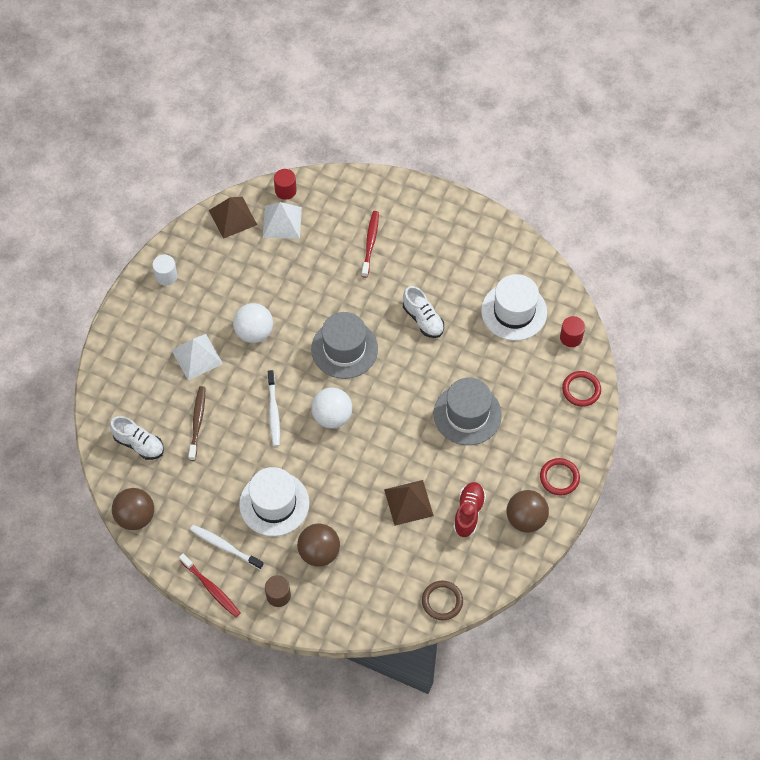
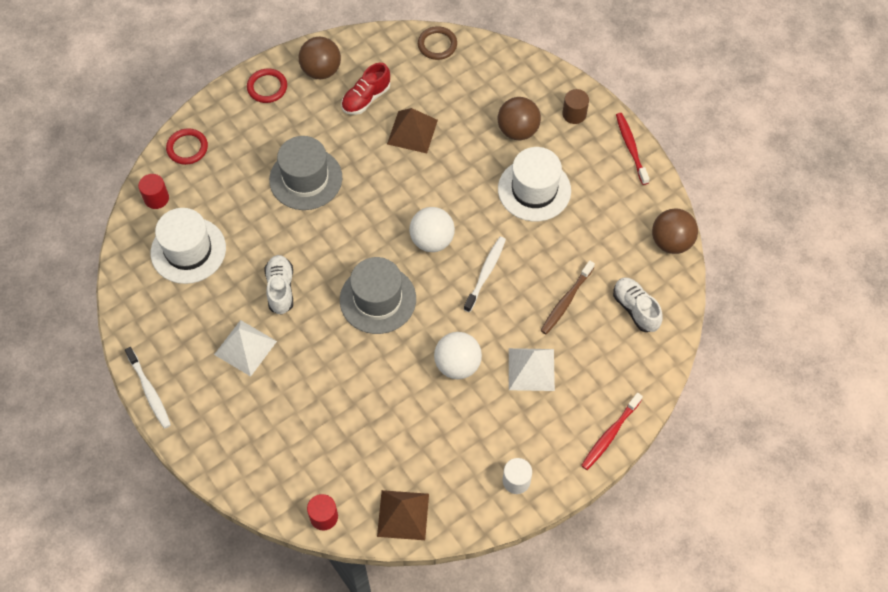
camera: 150 degrees left, 0 degrees up
white toothbrush [190,525,264,570] -> white toothbrush moved to [125,347,171,429]
white pyramid [263,202,302,239] -> white pyramid moved to [214,320,277,377]
red toothbrush [362,211,379,278] -> red toothbrush moved to [581,393,643,470]

